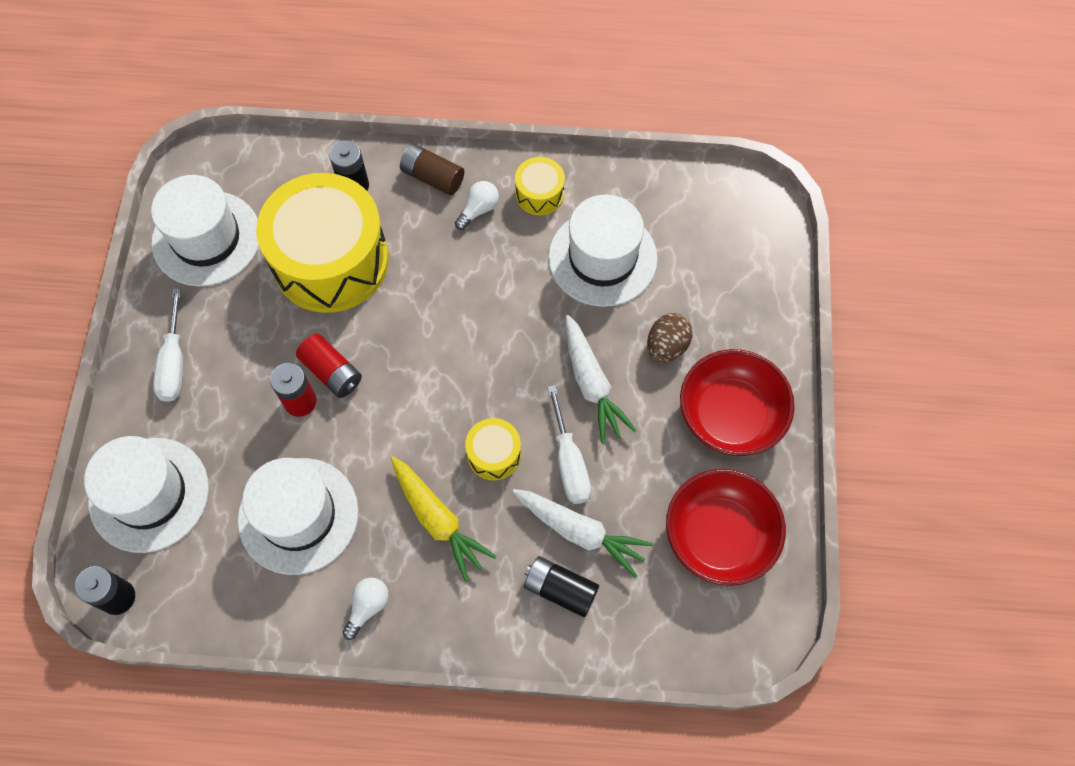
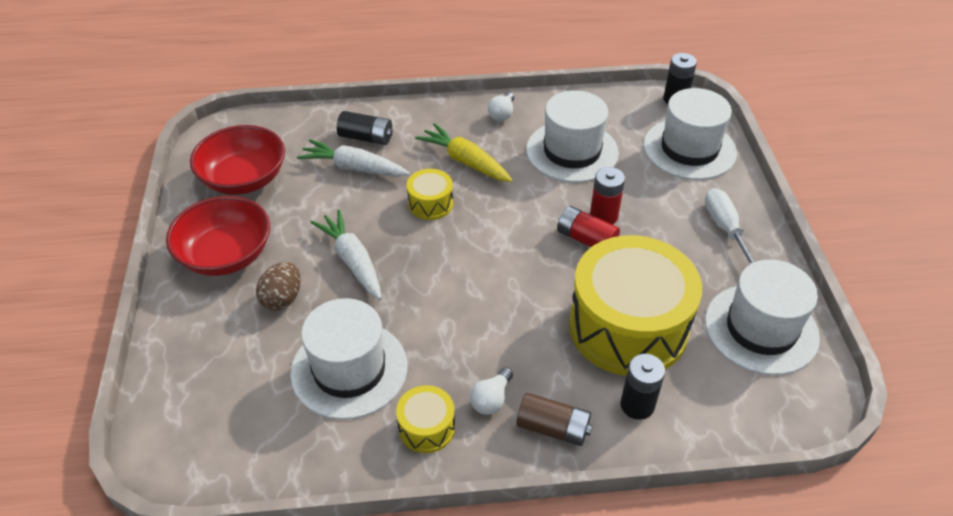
camera: 170 degrees right, 20 degrees down
white screwdriver [547,385,591,504] -> none

